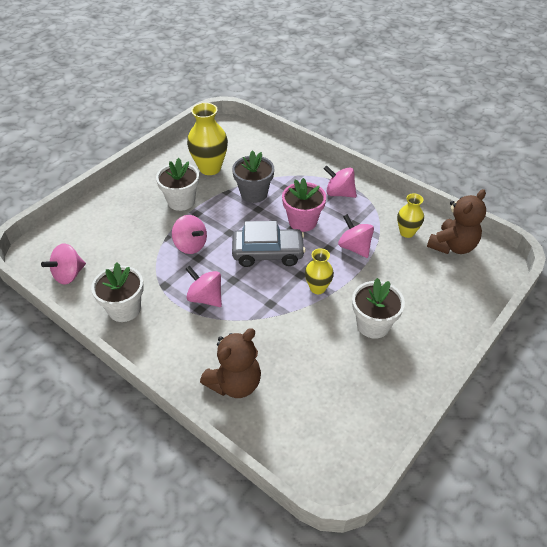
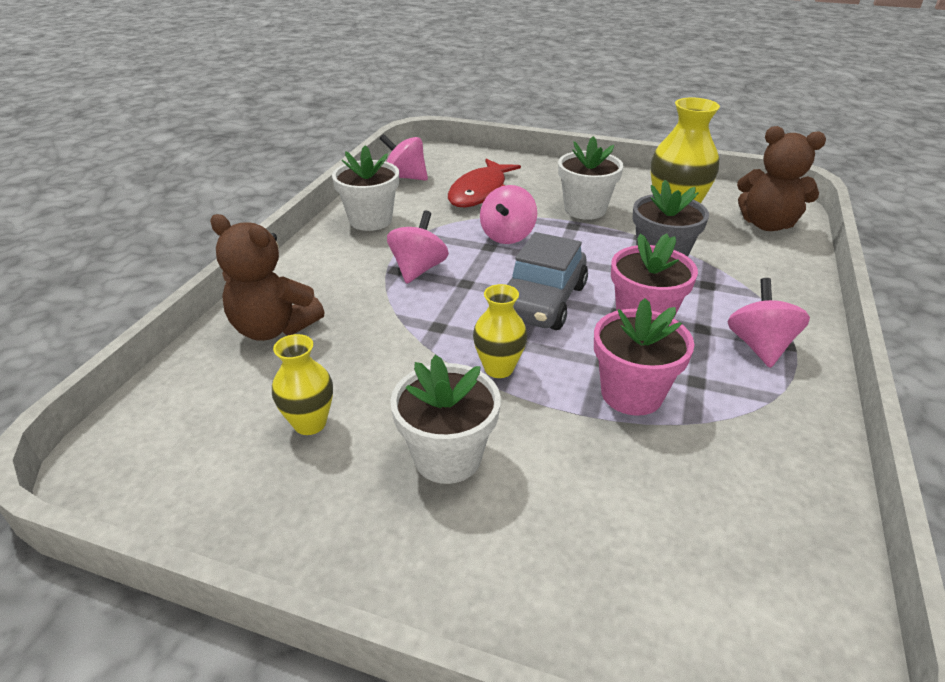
camera: 70 degrees right, 10 degrees down
grey car [232,221,306,267] -> grey car turned 45 degrees clockwise [507,232,588,330]
pink spinning top [338,214,374,258] -> pink flower pot [594,298,695,416]
yellow vase [397,193,424,238] -> yellow vase moved to [272,334,333,435]
brown teddy bear [427,189,486,254] -> brown teddy bear moved to [737,126,826,231]
none -> red fish [448,159,521,207]

